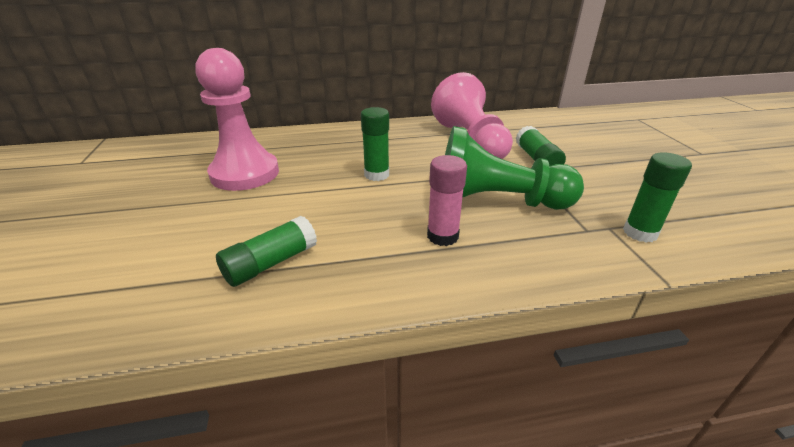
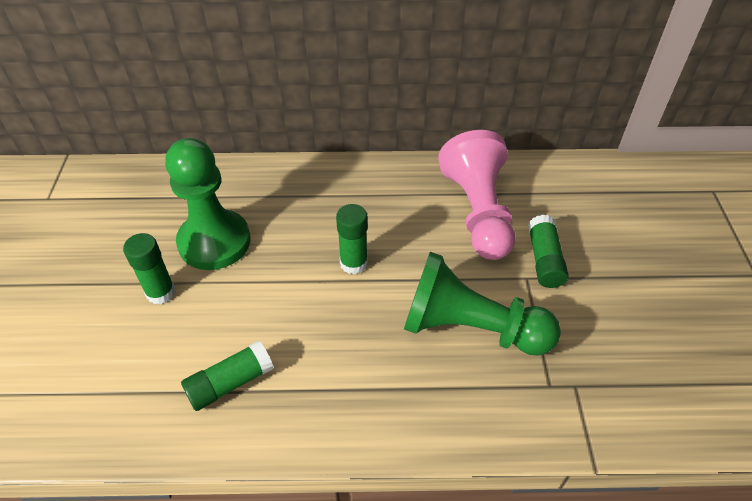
camera: 10 degrees right, 15 degrees up
pink pawn [195,48,279,191] -> green pawn [165,138,250,270]
pink glue stick [427,155,467,246] -> none
green glue stick [623,152,692,243] -> green glue stick moved to [123,233,176,305]

